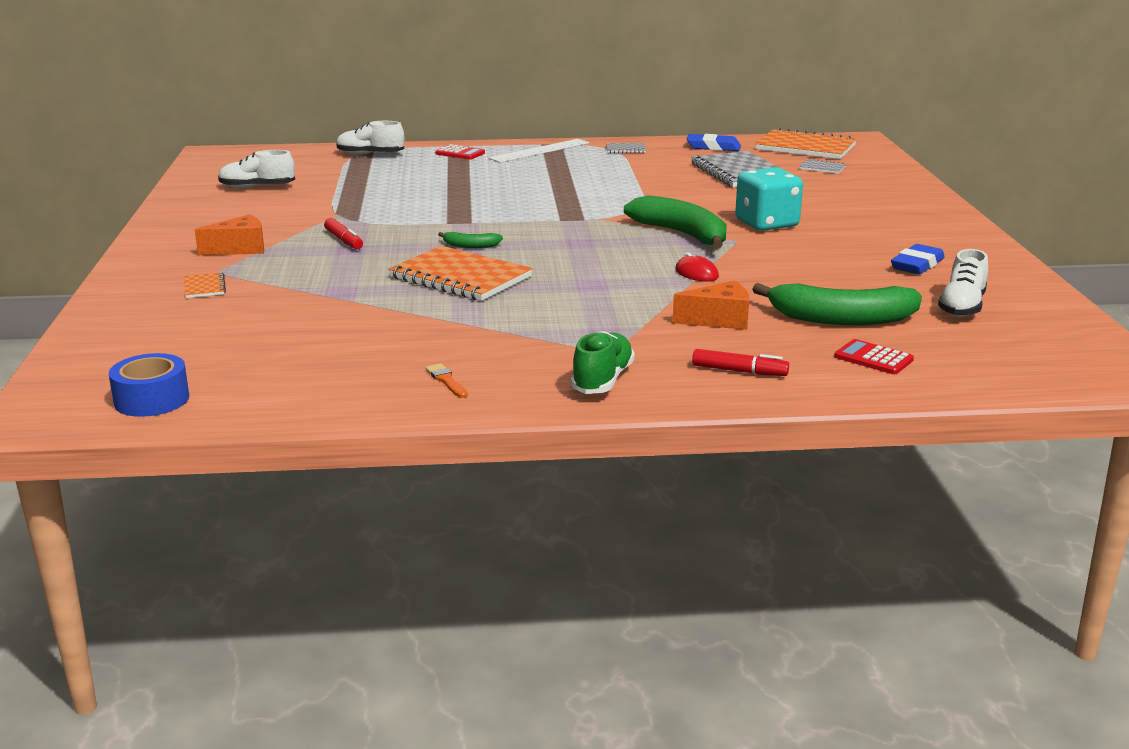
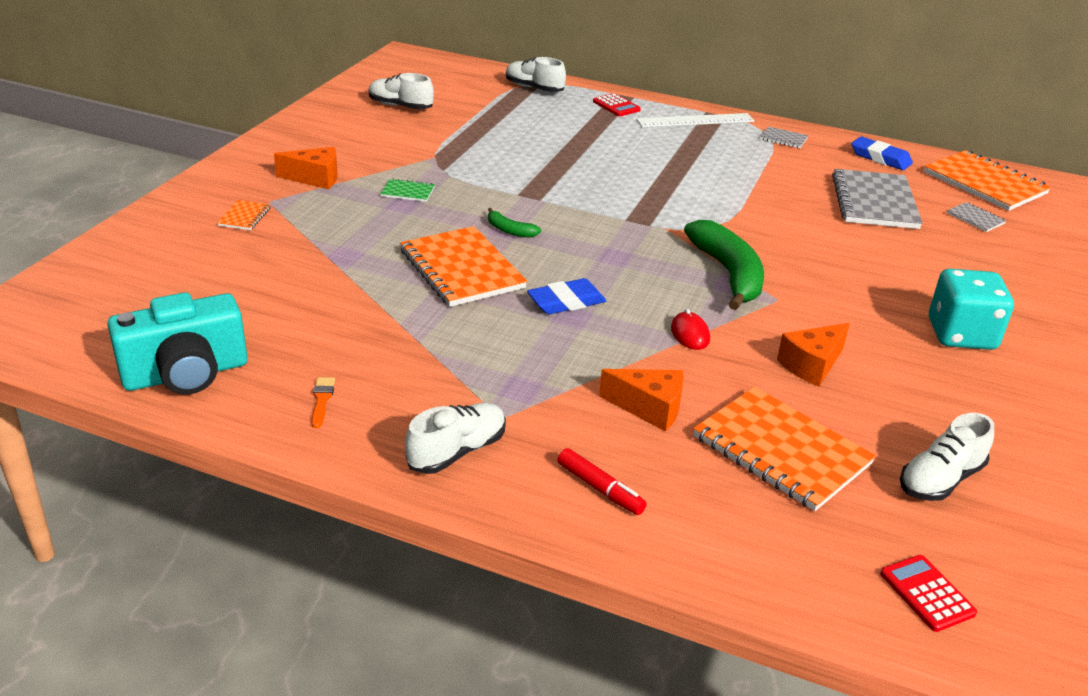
camera: 25 degrees right, 10 degrees up
blue tape [109,353,189,417] -> none
red marker [324,218,363,249] -> green notebook [380,178,435,202]
green shoe [571,331,635,394] -> white shoe [405,403,506,474]
turquoise dice [735,167,803,231] -> turquoise dice moved to [929,269,1014,350]
green banana [752,283,922,325] -> orange notebook [693,387,876,511]
red calculator [834,339,914,374] -> red calculator moved to [880,555,977,632]
blue eraser [891,244,945,274] -> blue eraser moved to [527,278,606,314]
none -> turquoise camera [107,292,248,394]
none -> orange cheese [777,323,850,387]

